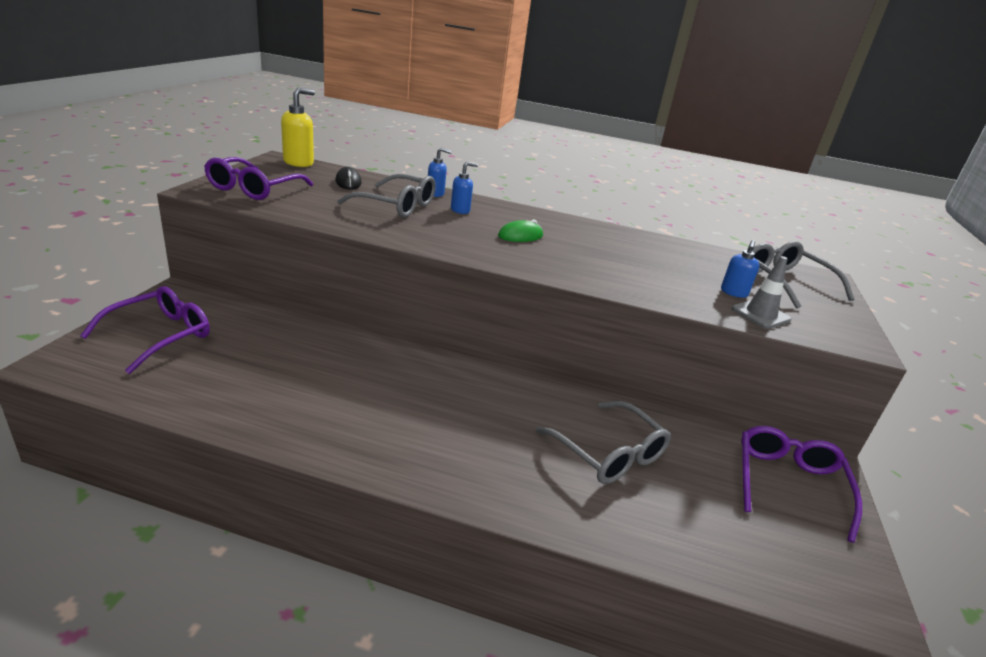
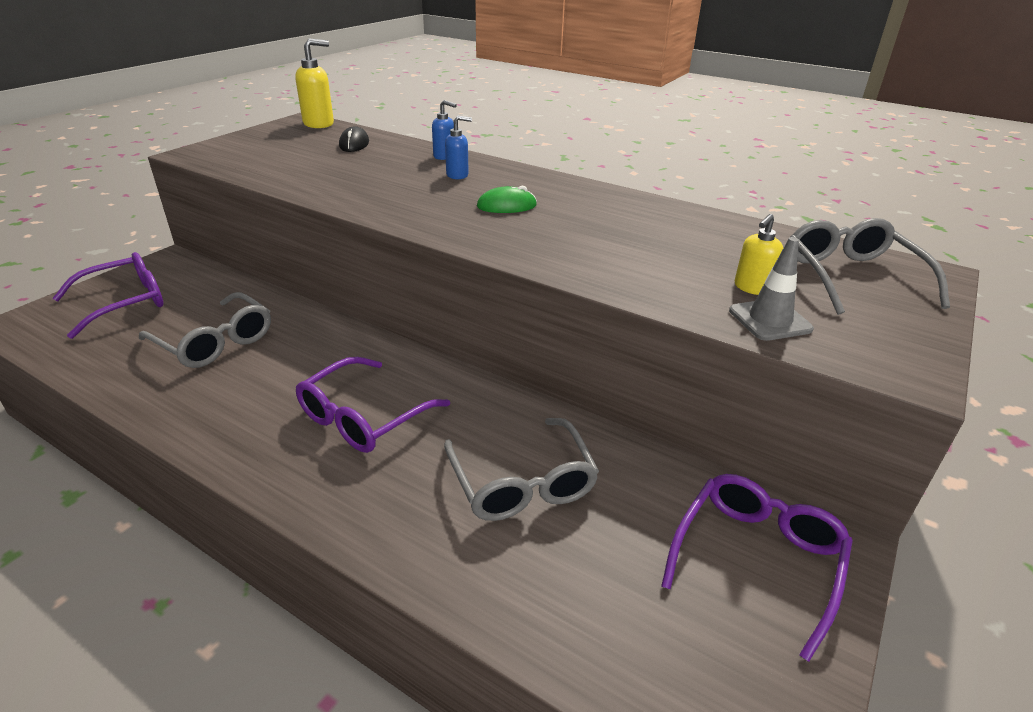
camera: 20 degrees right, 5 degrees up
purple glasses [204,157,313,200] -> purple glasses moved to [296,357,450,453]
grey glasses [337,174,436,218] -> grey glasses moved to [139,292,271,368]
blue soap dispenser [721,240,760,298] -> yellow soap dispenser [735,214,783,295]

